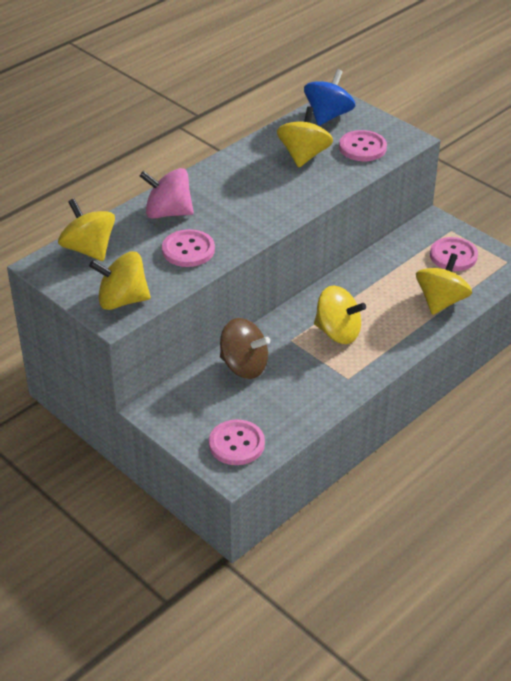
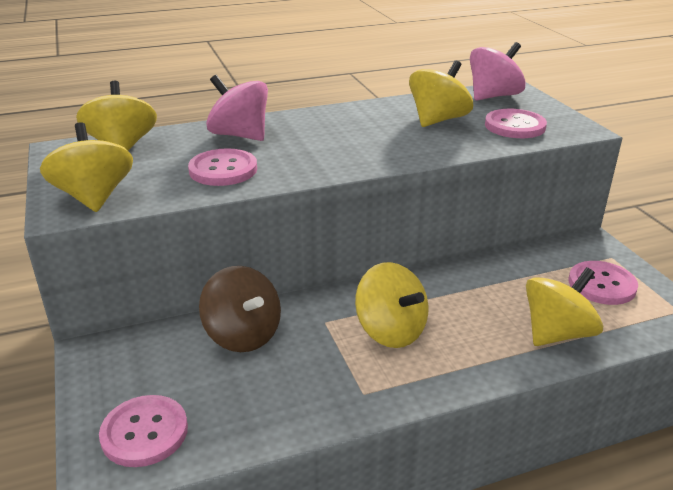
camera: 25 degrees right, 10 degrees down
yellow spinning top [89,252,151,310] -> yellow spinning top turned 45 degrees clockwise [40,122,133,212]
blue spinning top [304,69,355,126] -> pink spinning top [470,42,526,100]

